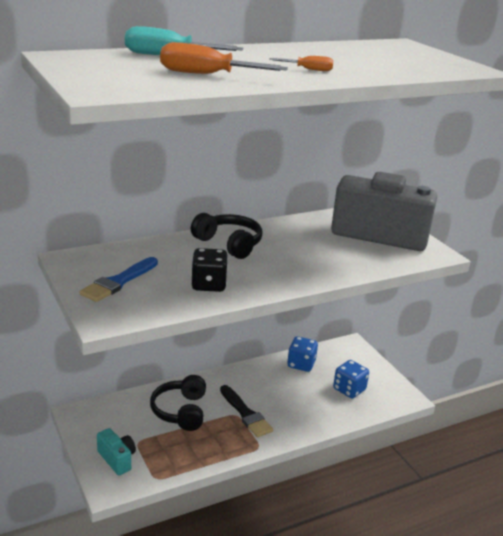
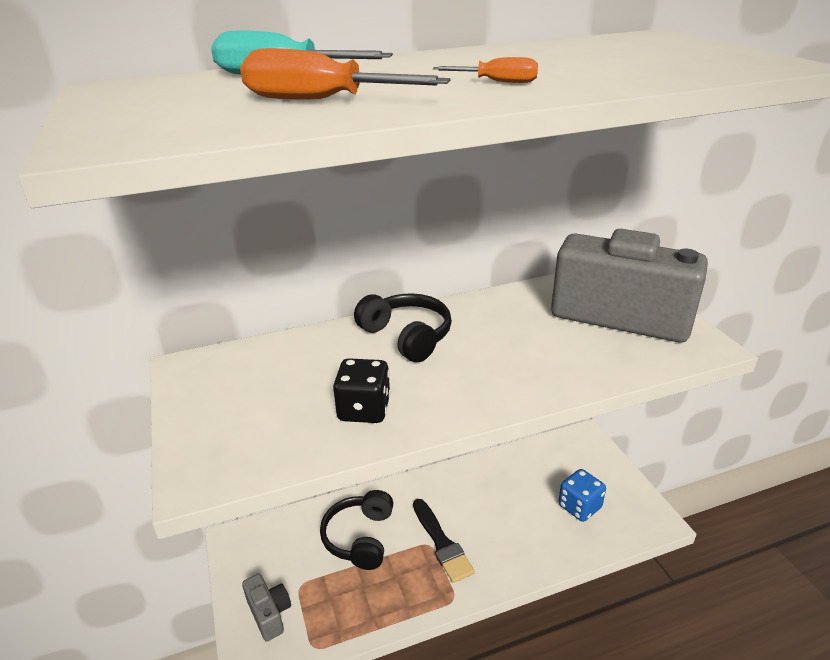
camera: 10 degrees right, 5 degrees up
blue brush [79,257,158,302] -> none
turquoise camera [97,428,136,475] -> grey camera [242,574,291,642]
blue dice [287,336,318,372] -> none

